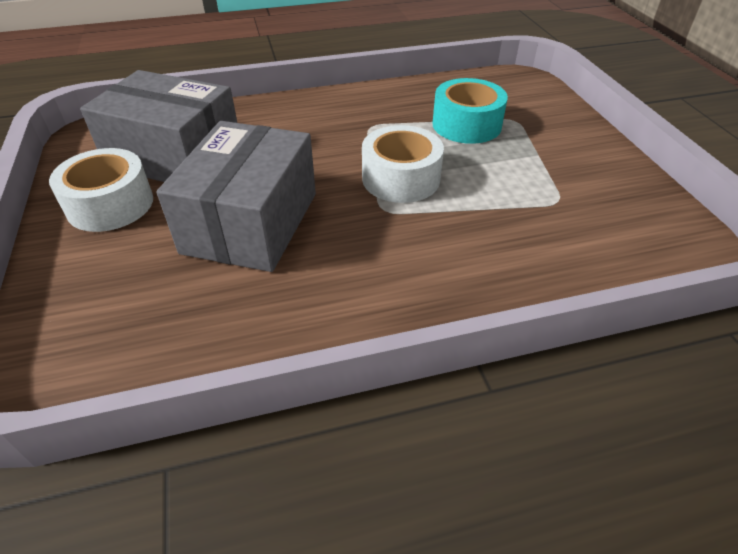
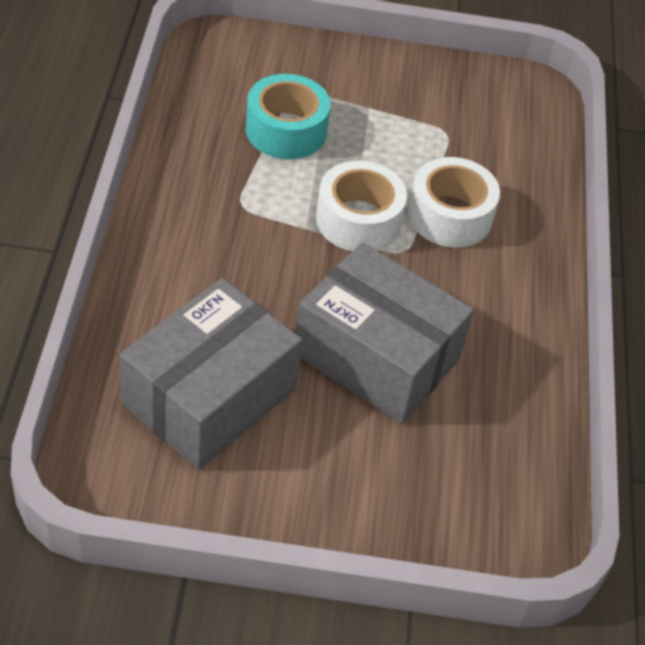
camera: 75 degrees left, 5 degrees up
white tape [49,148,153,232] -> white tape moved to [408,157,500,248]

